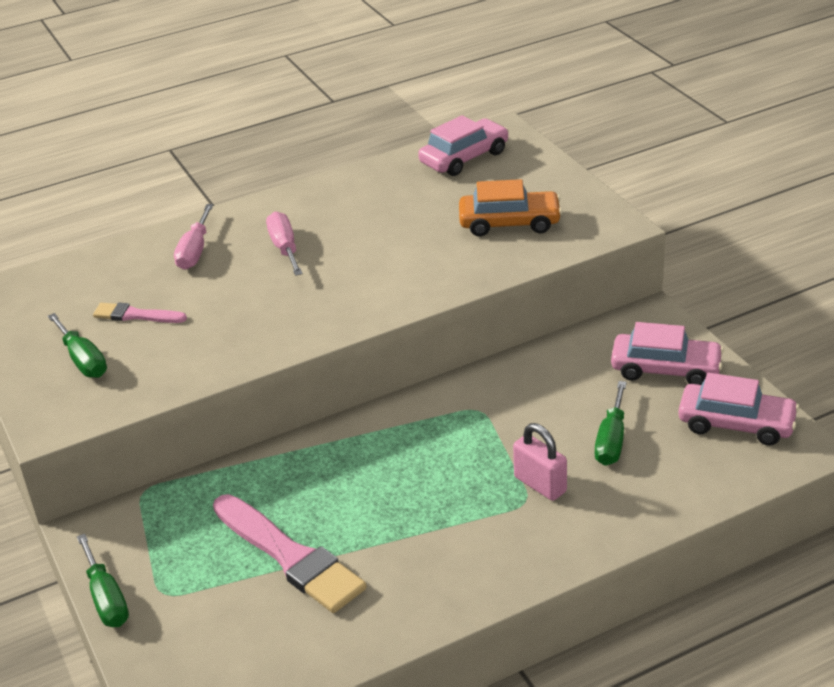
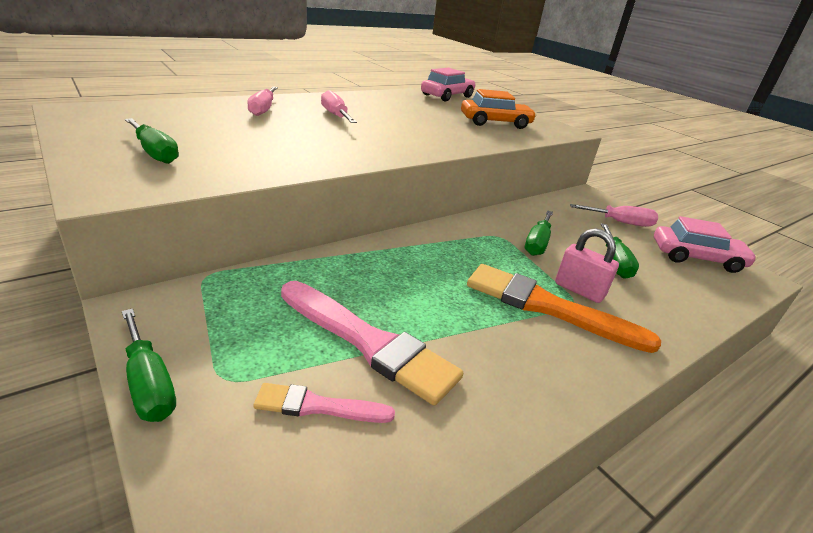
camera: 15 degrees left, 5 degrees down
pink brush [93,303,187,323] -> pink brush moved to [253,383,395,423]
pink car [611,322,724,385] -> pink screwdriver [570,204,658,227]
none -> orange brush [467,264,661,353]
none -> green screwdriver [525,210,553,256]

